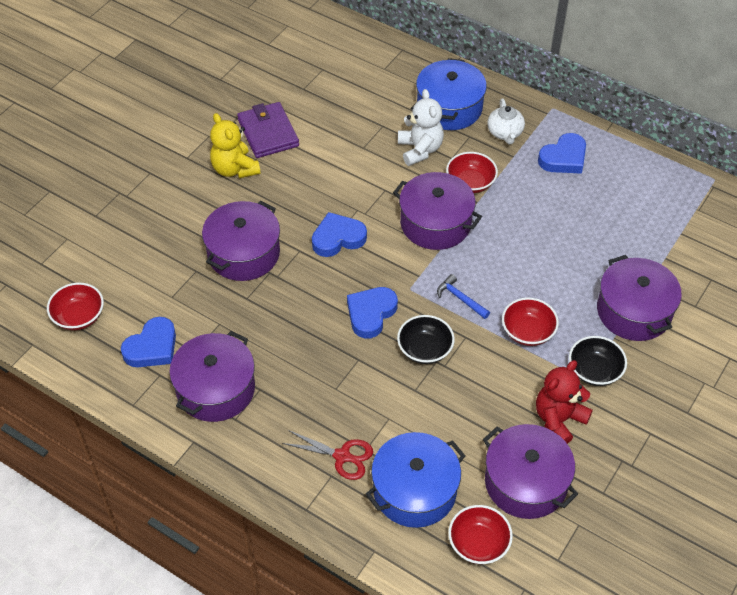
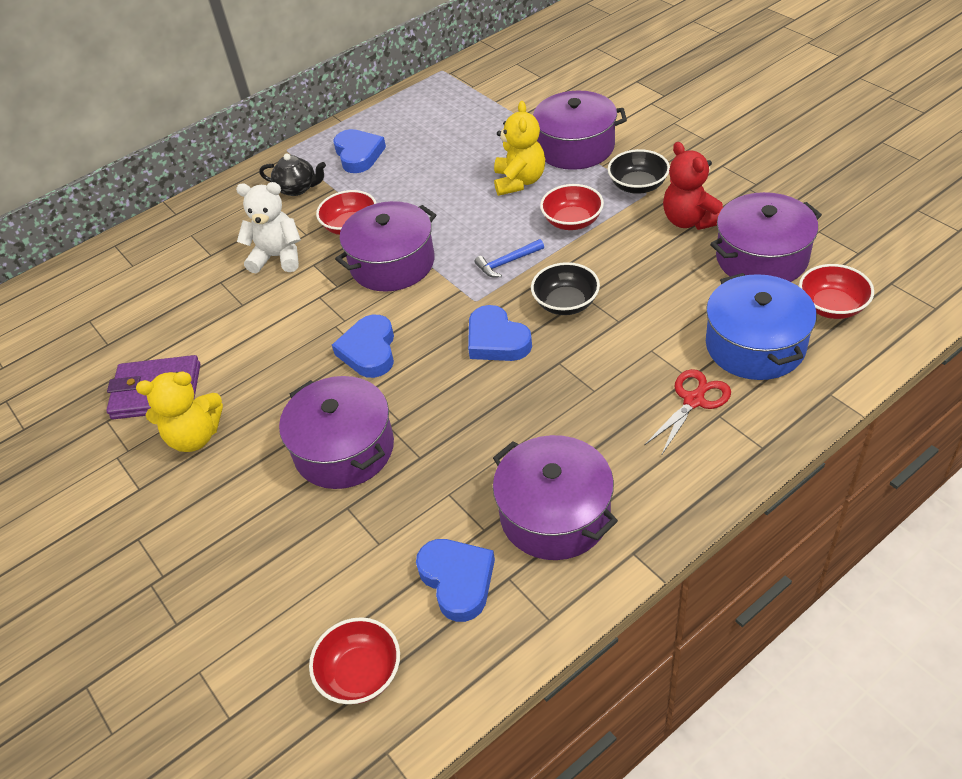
camera: 65 degrees left, 5 degrees down
blue pot [416,58,487,130] -> none
white teapot [487,99,525,144] -> black teapot [259,153,326,196]
none -> yellow teddy bear [494,101,545,196]

